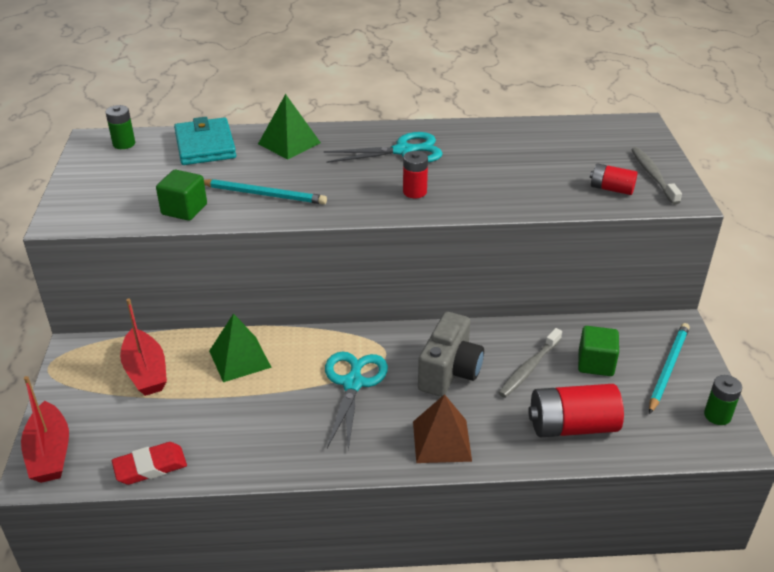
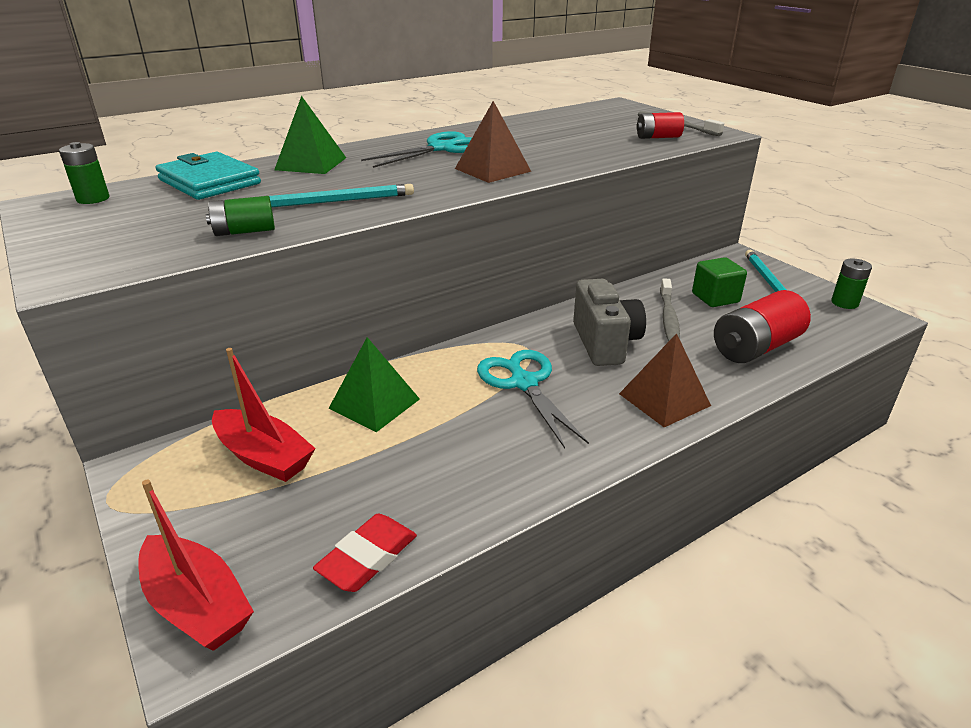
camera: 30 degrees left, 5 degrees down
green cube [156,170,207,221] -> green battery [206,196,275,236]
red battery [403,151,428,198] -> brown pyramid [455,101,531,183]

